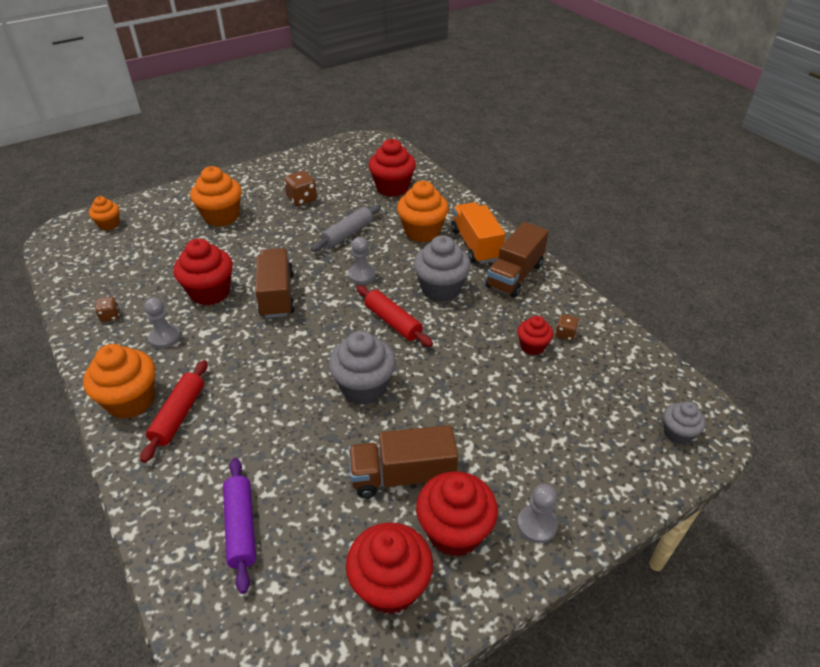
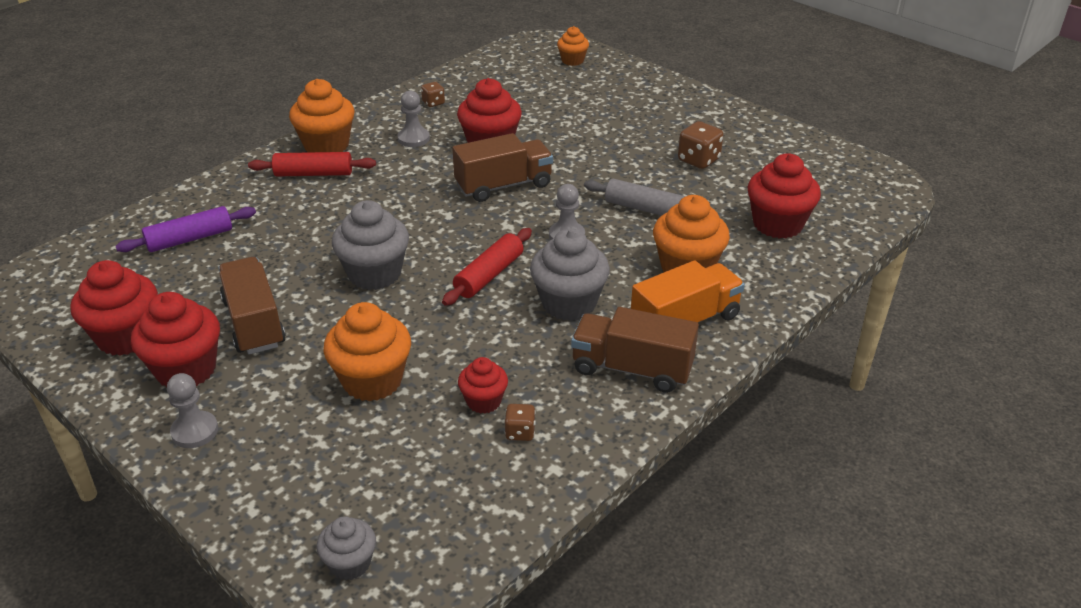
camera: 75 degrees right, 5 degrees down
orange cupcake [190,166,242,227] -> orange cupcake moved to [323,302,411,402]

